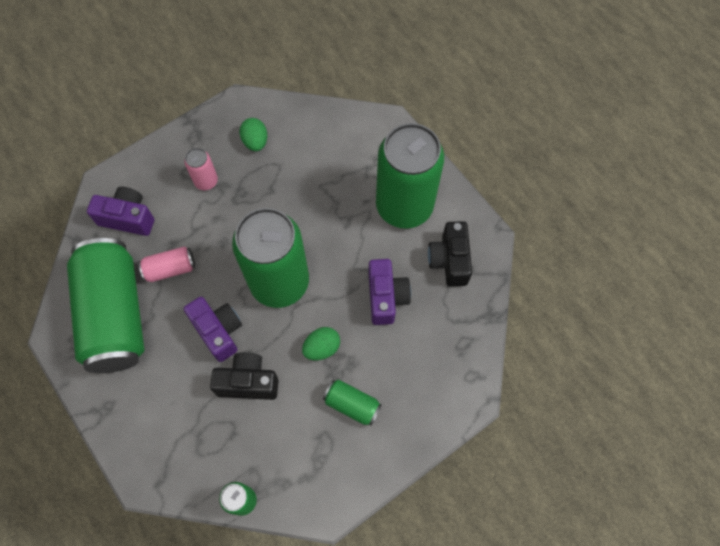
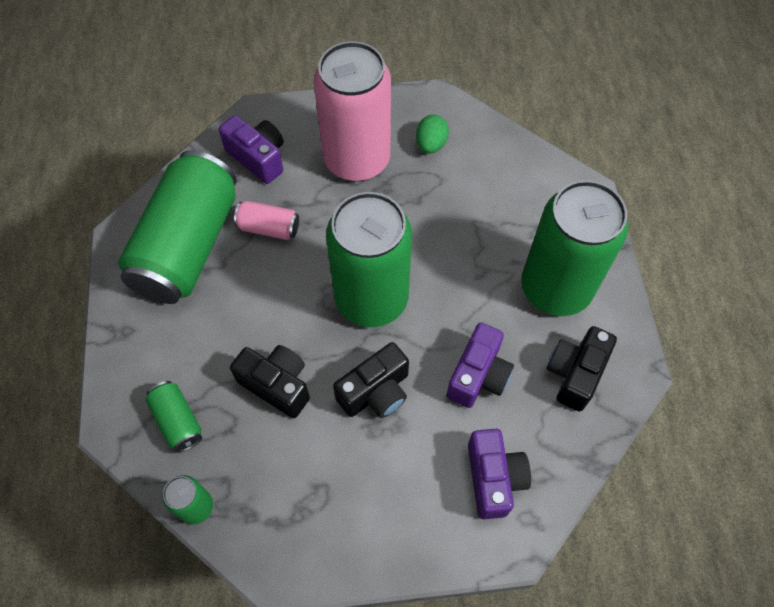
camera: 30 degrees right, 5 degrees down
pink can [184,148,218,190] -> pink can [314,41,391,181], size x2.33
purple camera [184,297,242,362] -> purple camera moved to [468,429,531,519]
green egg [302,327,340,360] -> black camera [333,342,409,418]
green can [323,380,382,426] -> green can moved to [145,381,202,453]

